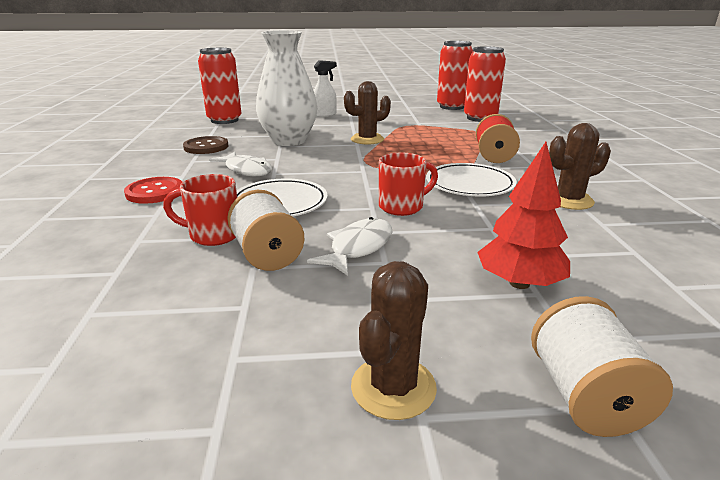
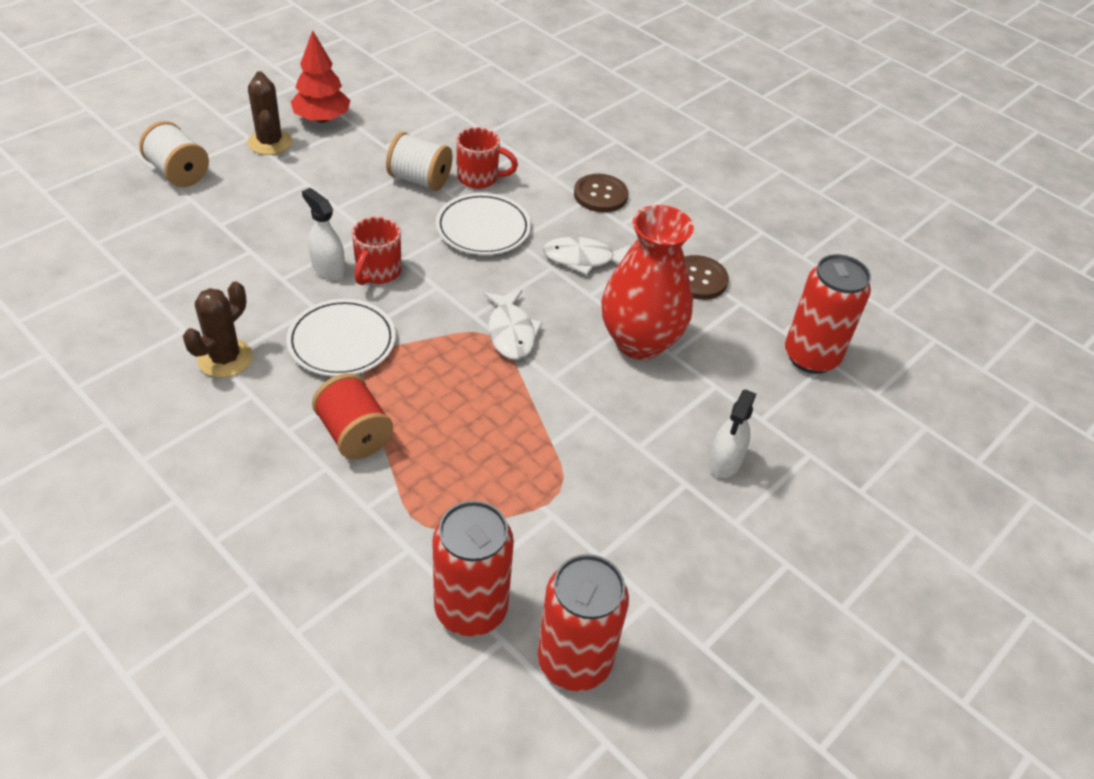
camera: 135 degrees right, 20 degrees up
red button [124,177,182,204] -> brown button [574,174,628,212]
red mug [163,174,237,246] -> red mug turned 45 degrees clockwise [457,127,518,189]
white vase [256,30,317,146] -> red vase [601,205,694,360]
white fish [307,217,393,276] -> white fish moved to [484,290,543,360]
brown cactus [344,81,391,145] -> none
red tree [477,142,570,289] -> red tree moved to [291,30,350,123]
none -> white spray bottle [302,188,345,280]

